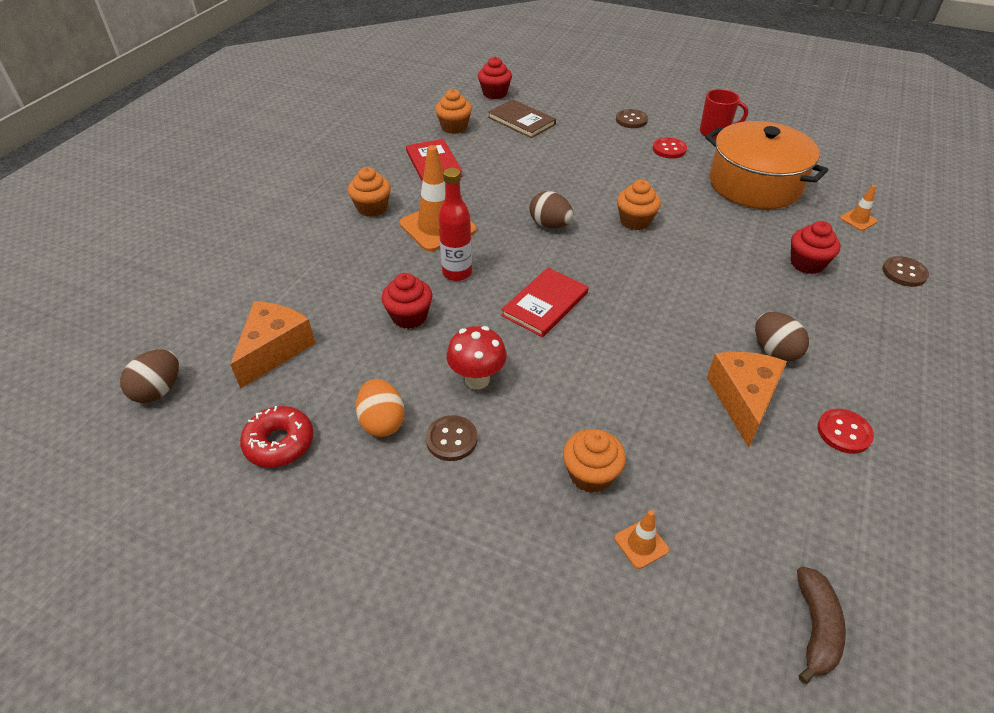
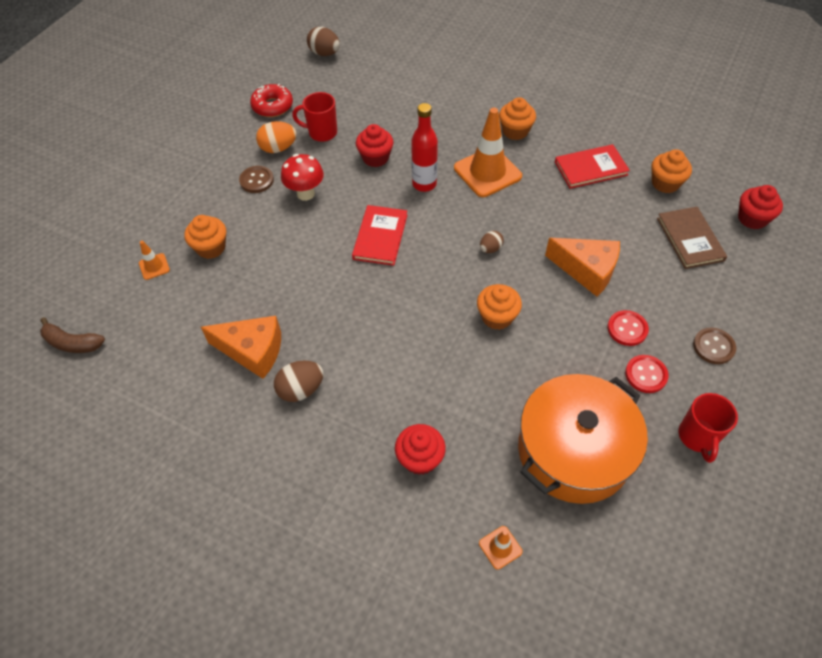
camera: 95 degrees right, 10 degrees up
orange cheese [230,301,315,389] -> orange cheese moved to [545,238,620,296]
brown book [488,99,556,138] -> brown book turned 60 degrees counterclockwise [657,207,727,269]
red book [501,268,589,337] -> red book turned 60 degrees clockwise [352,205,407,266]
brown egg [530,191,573,228] -> brown egg [480,231,504,253], size x0.62
red button [817,409,874,454] -> red button moved to [607,310,649,346]
brown button [882,256,929,287] -> none
none -> red mug [292,92,337,142]

